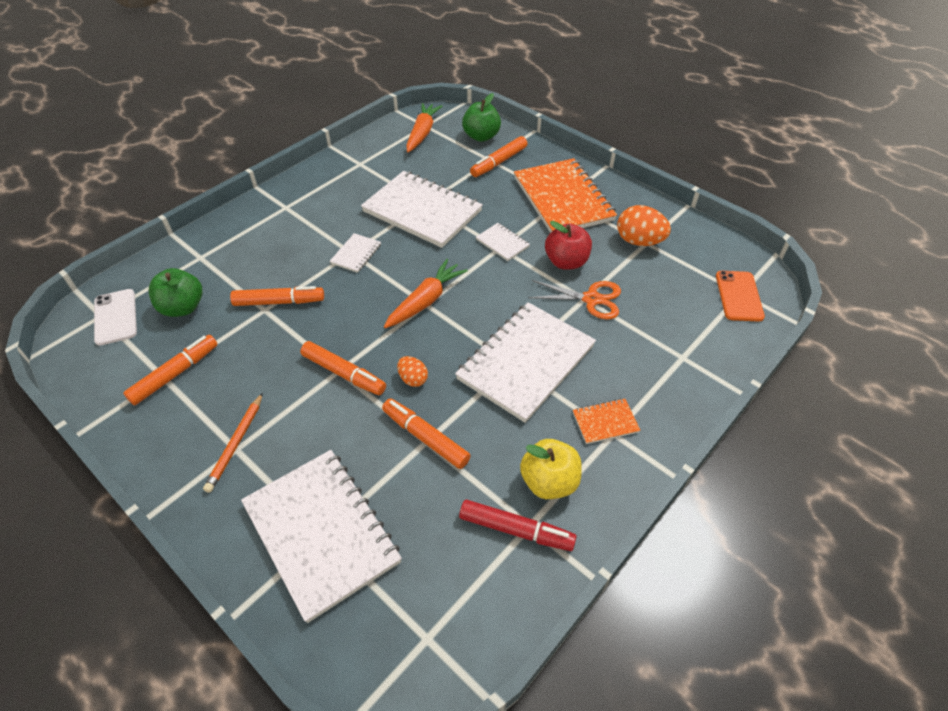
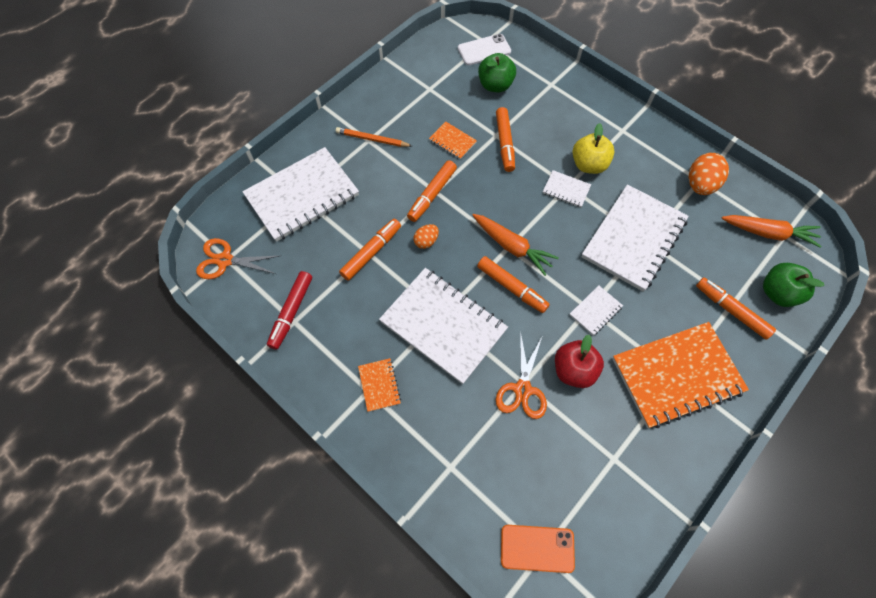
camera: 90 degrees right, 15 degrees up
orange marker [123,335,218,405] -> orange marker moved to [477,256,550,313]
yellow apple [520,439,582,499] -> yellow apple moved to [572,123,615,174]
orange egg [617,205,671,246] -> orange egg moved to [689,153,729,195]
none -> orange scissors [196,238,279,279]
none -> orange notebook [429,122,477,160]

